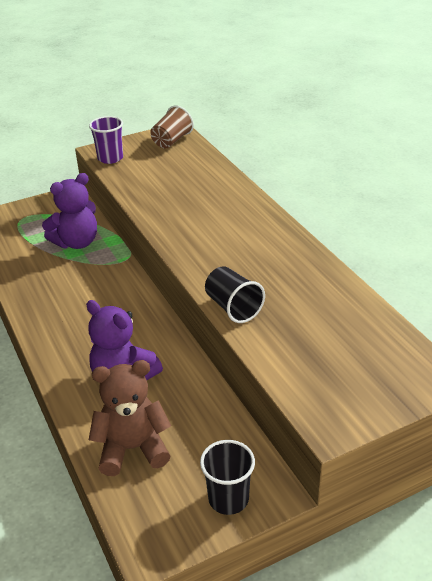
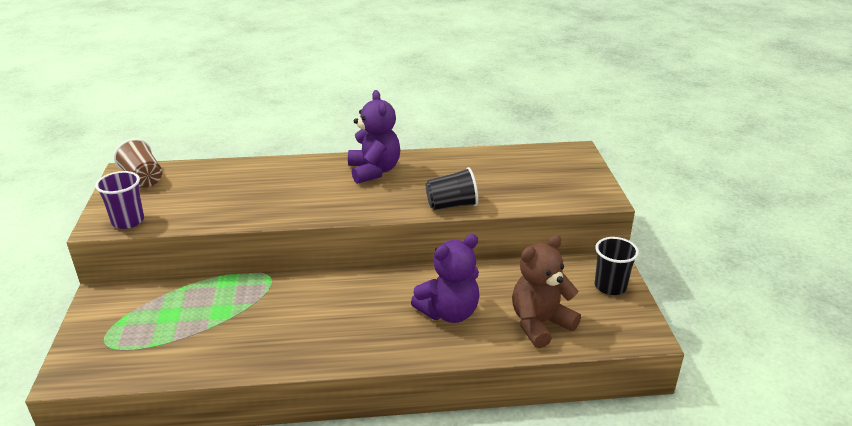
camera: 70 degrees left, 5 degrees down
purple teddy bear [42,173,97,249] -> purple teddy bear moved to [348,90,400,184]
brown teddy bear [89,360,171,476] -> brown teddy bear turned 45 degrees clockwise [512,235,581,348]

